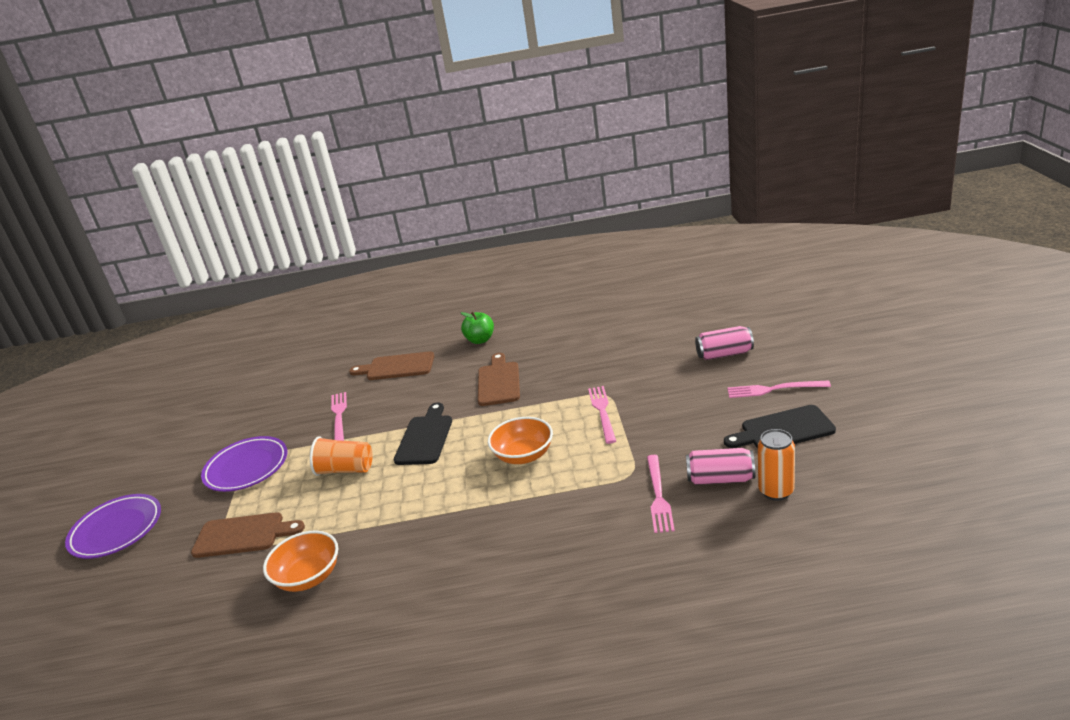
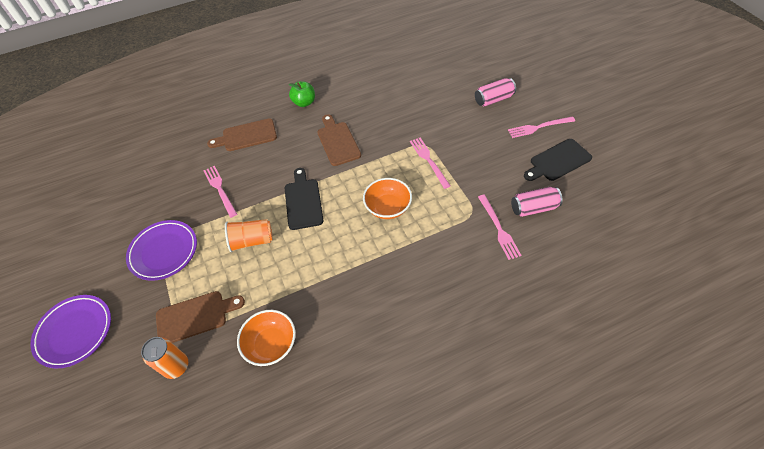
camera: 20 degrees left, 25 degrees up
orange can [758,429,795,501] -> orange can moved to [141,337,188,379]

